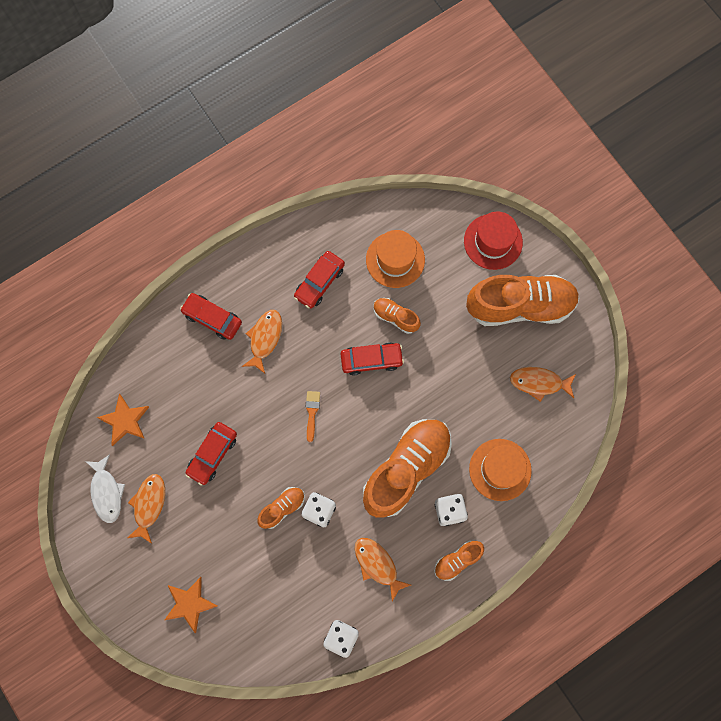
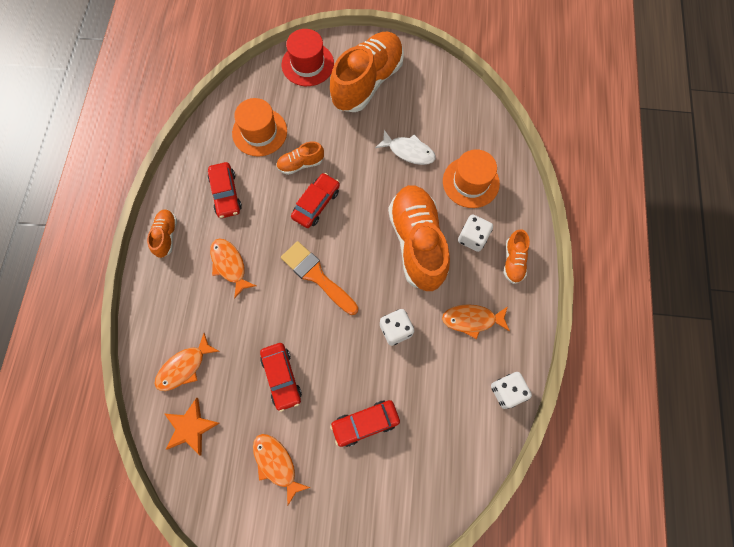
camera: 50 degrees left, 5 degrees down
white fish [85,454,125,523] -> white fish moved to [375,130,436,165]
orange star [165,577,218,633] -> none
red car [180,293,242,340] -> red car moved to [330,400,400,447]
orange shoe [257,487,305,529] -> orange shoe moved to [147,209,177,258]
orange brush [306,391,320,442] -> orange brush [281,241,358,315], size x1.90
orange fish [510,367,576,402] -> orange fish moved to [154,333,219,391]

